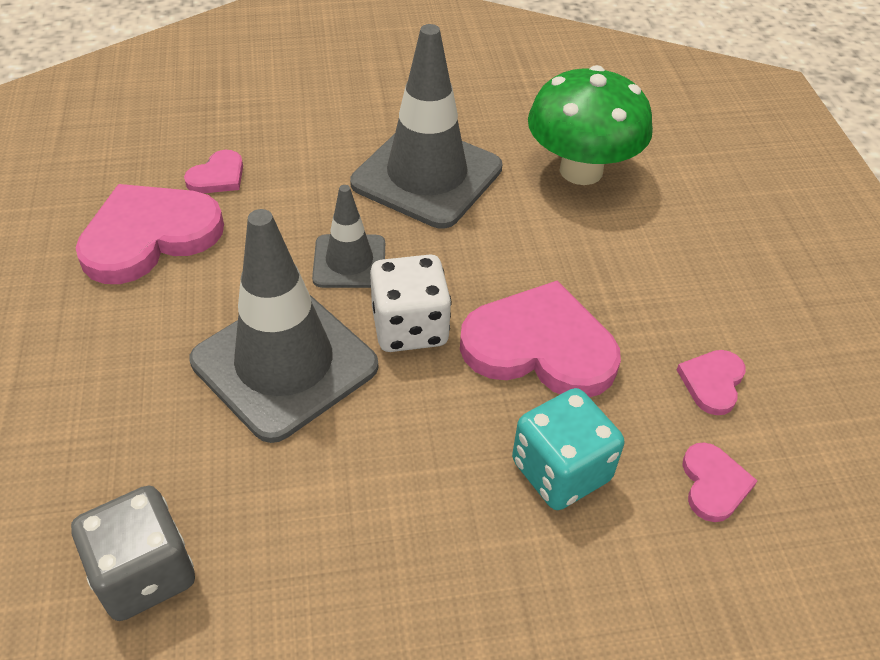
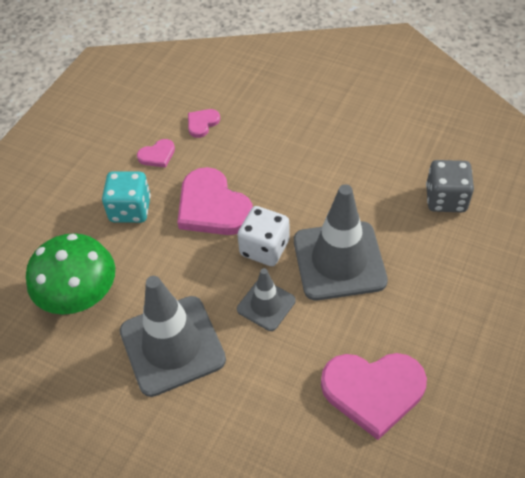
camera: 140 degrees left, 5 degrees up
pink heart [184,150,243,193] -> none
turquoise dice [512,388,624,510] -> turquoise dice moved to [102,171,151,223]

